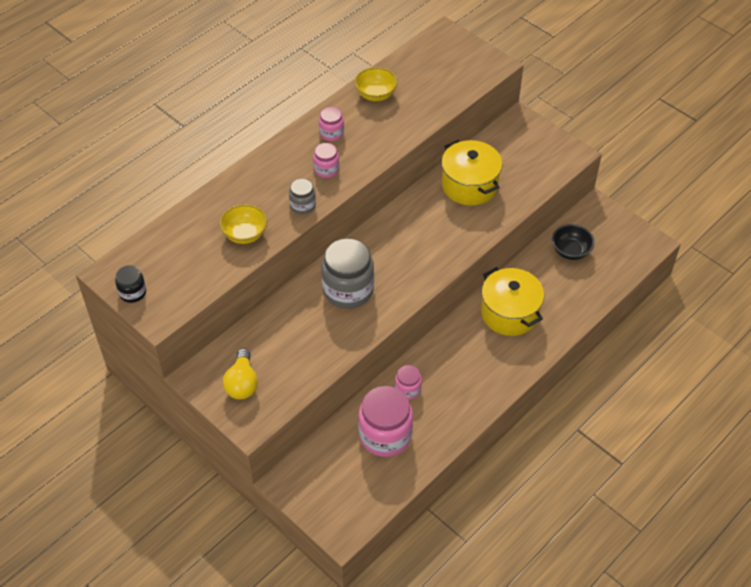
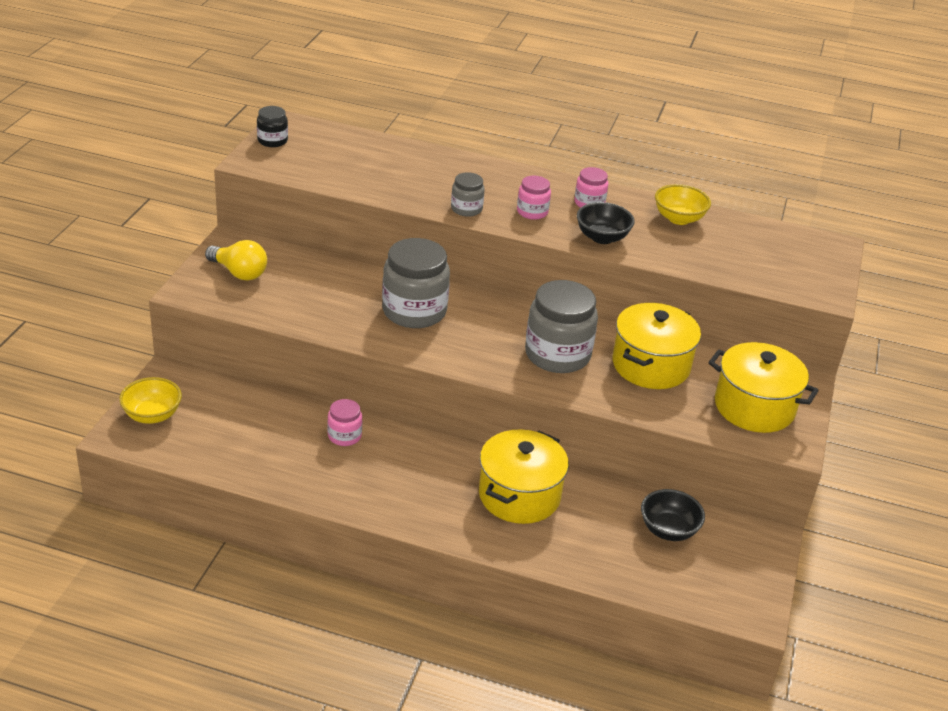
camera: 60 degrees right, 15 degrees down
yellow bowl [220,204,267,244] -> yellow bowl moved to [119,377,182,424]
yellow light bulb [223,348,258,400] -> yellow light bulb turned 120 degrees counterclockwise [205,240,267,281]
pink jar [358,386,413,457] -> none
none -> grey jar [525,280,598,373]
none -> black bowl [577,202,635,244]
none -> yellow pot [708,342,819,433]

